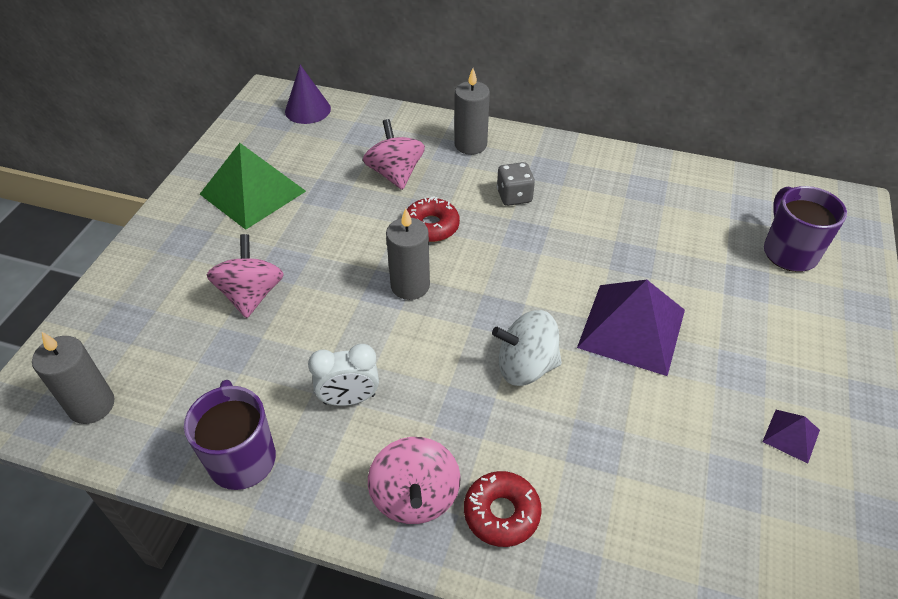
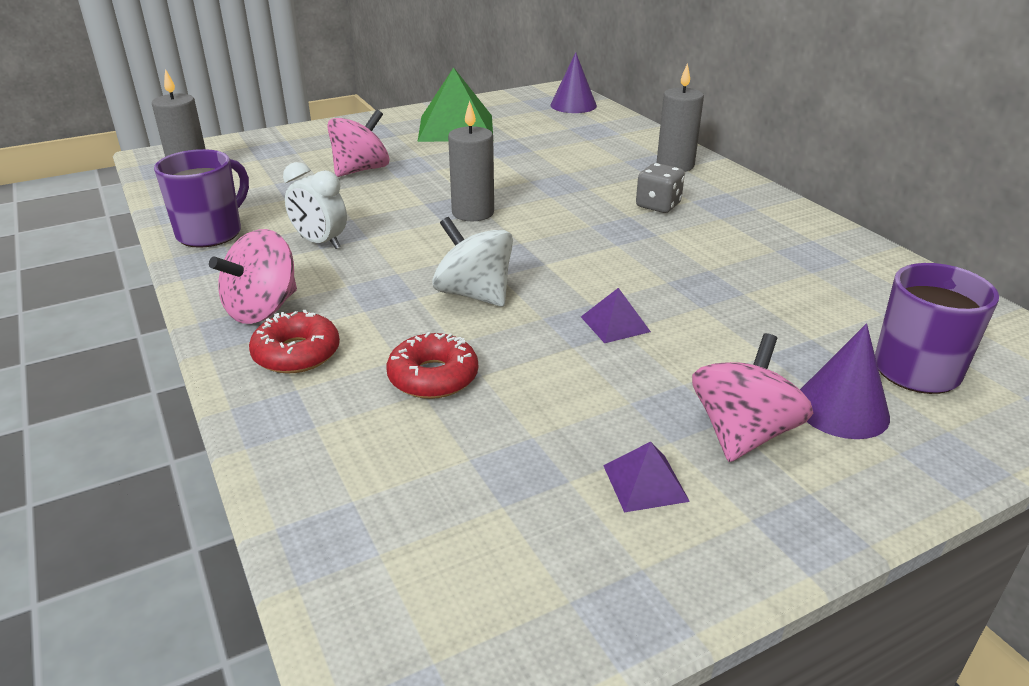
camera: 45 degrees right, 15 degrees down
pink spinning top [363,119,425,190] -> pink spinning top moved to [692,333,813,462]
red donut [407,196,460,242] -> red donut moved to [387,332,478,399]
purple pyramid [577,280,685,376] -> purple pyramid [581,288,651,343], size x0.45
none -> purple cone [800,323,890,439]

